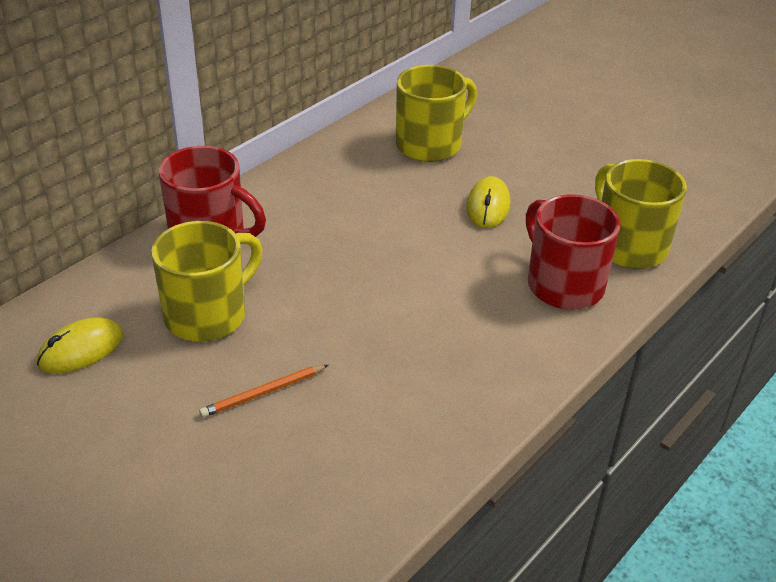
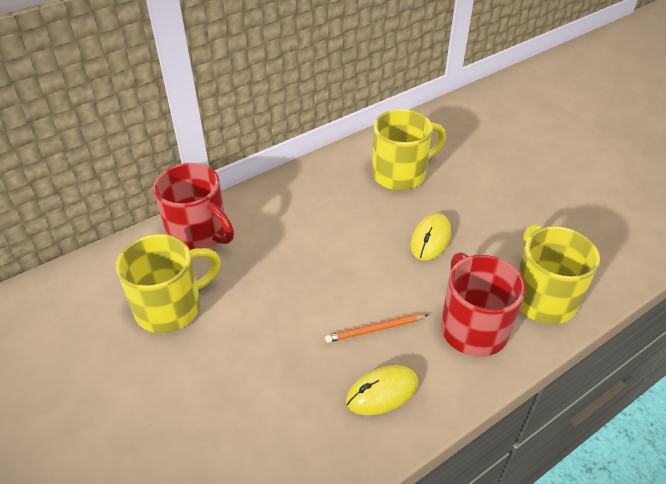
camera: 15 degrees right, 5 degrees up
yellow mouse [37,317,123,374] -> yellow mouse moved to [346,365,418,415]
orange pencil [199,365,328,418] -> orange pencil moved to [325,314,428,343]

